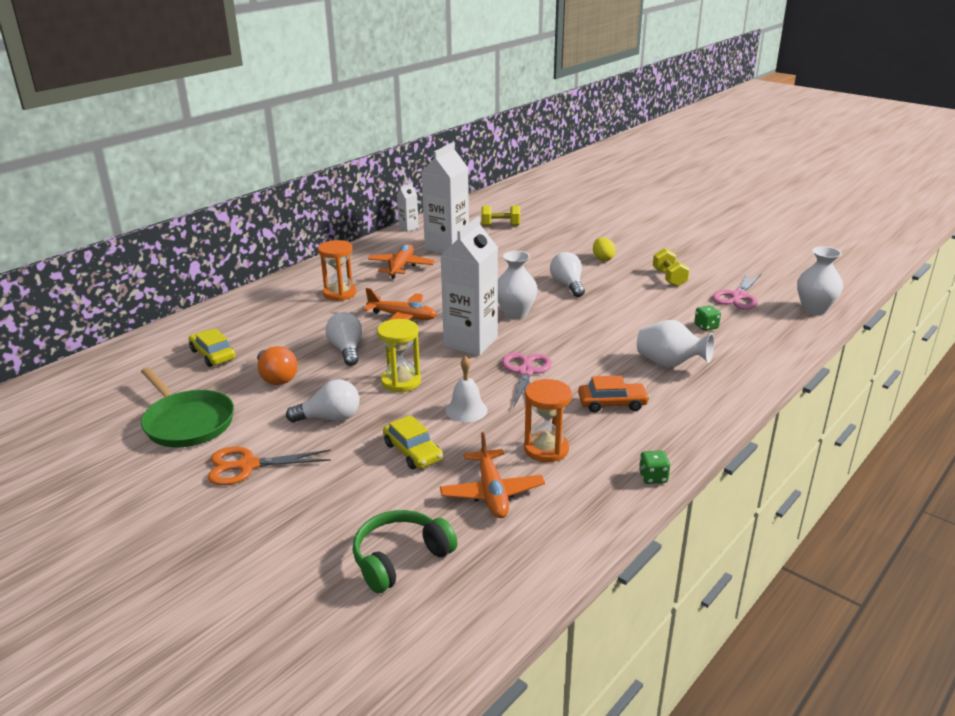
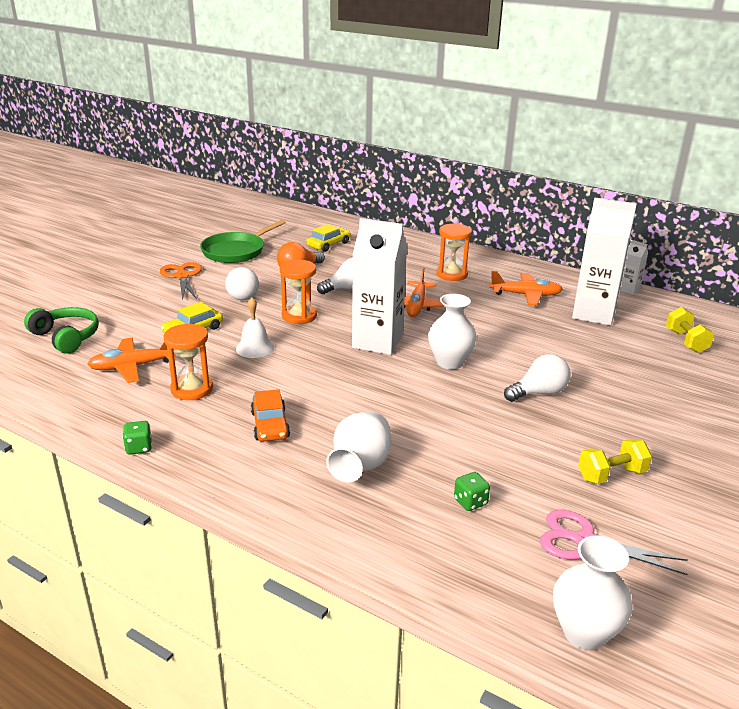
camera: 80 degrees right, 0 degrees up
yellow hourglass [377,319,421,392] -> orange hourglass [280,260,317,324]
pink scissors [502,353,552,408] -> none
yellow egg [593,237,616,261] -> none

